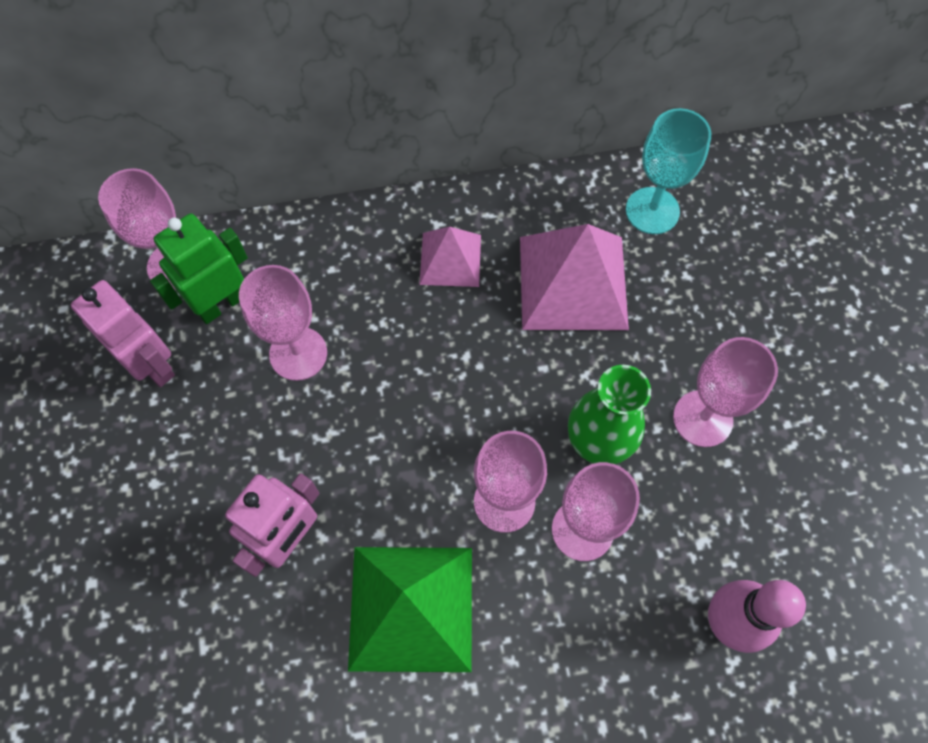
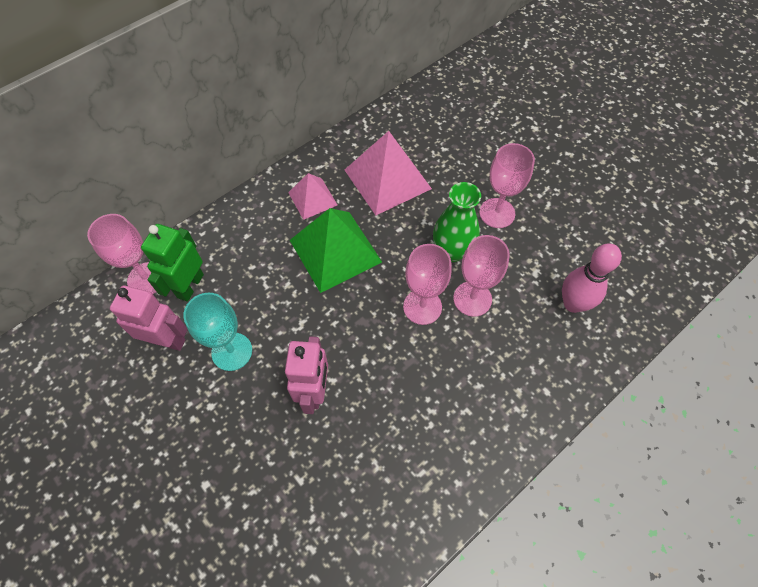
camera: 30 degrees left, 5 degrees down
pink goblet [239,265,327,381] -> none
green pyramid [348,547,472,672] -> green pyramid moved to [290,208,382,293]
turquoise goblet [626,108,711,234] -> turquoise goblet moved to [183,293,252,371]

